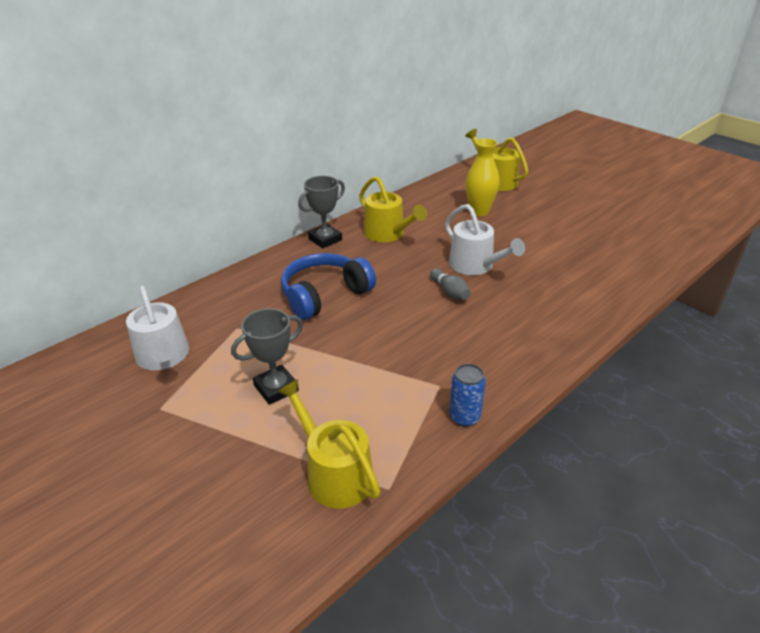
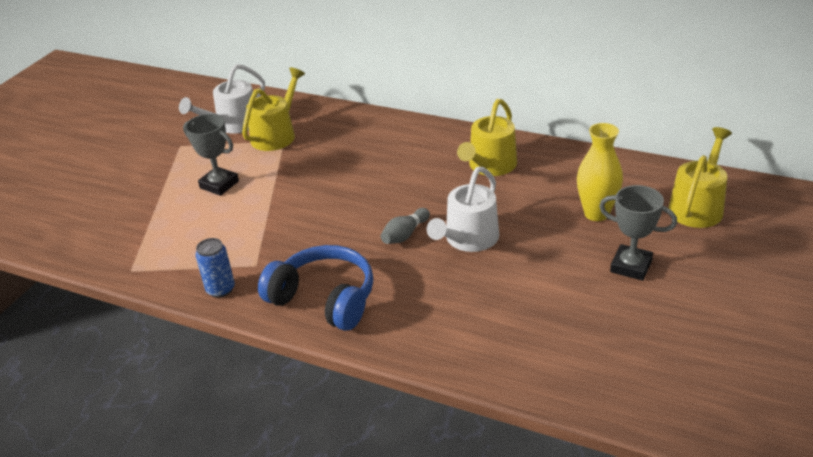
camera: 70 degrees right, 0 degrees up
yellow watering can [277,379,381,509] -> yellow watering can moved to [242,67,305,151]
blue headphones [281,253,376,320] -> blue headphones moved to [258,245,373,331]
grey trophy [298,176,345,248] -> grey trophy moved to [599,185,677,281]

